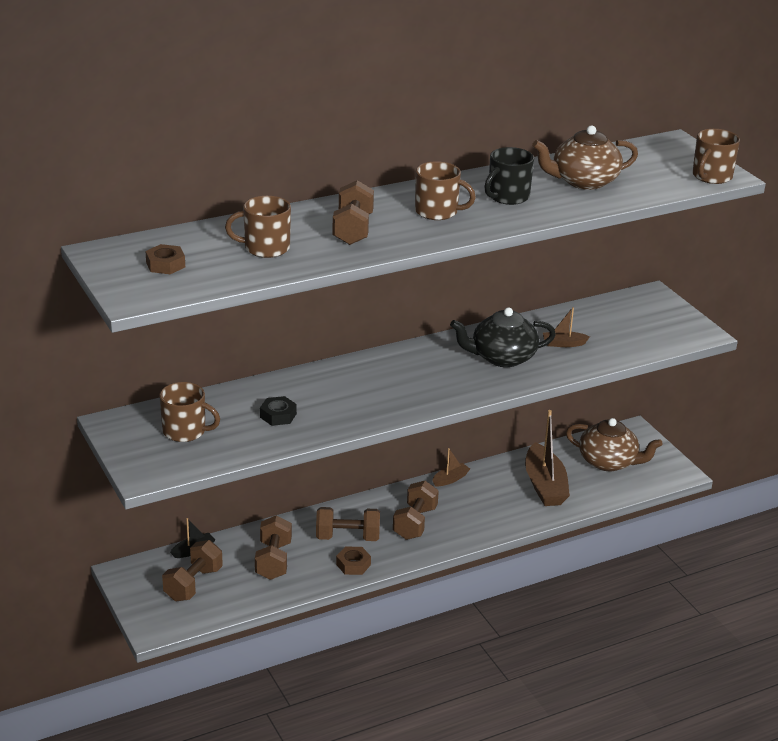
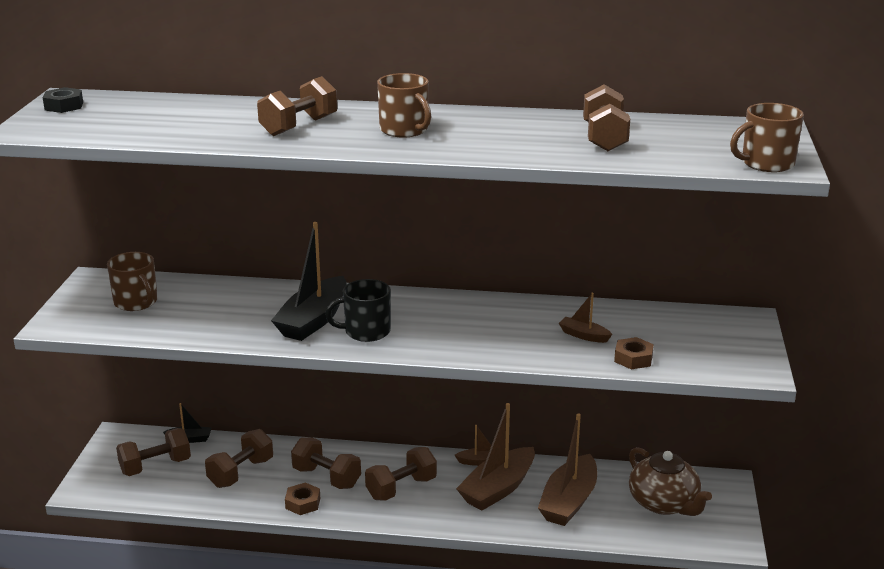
camera: 35 degrees right, 5 degrees down
brown nut [145,244,185,274] -> brown nut moved to [614,337,654,369]
brown mug [225,196,291,258] -> none
black nut [260,396,297,426] -> black nut moved to [43,87,83,113]
black teapot [450,307,556,367] -> none
black mug [484,147,534,205] -> black mug moved to [325,279,391,342]
brown teapot [532,125,638,190] -> brown dumbbell [583,84,630,151]
none -> black boat [271,222,347,341]
none -> brown boat [456,403,535,511]

